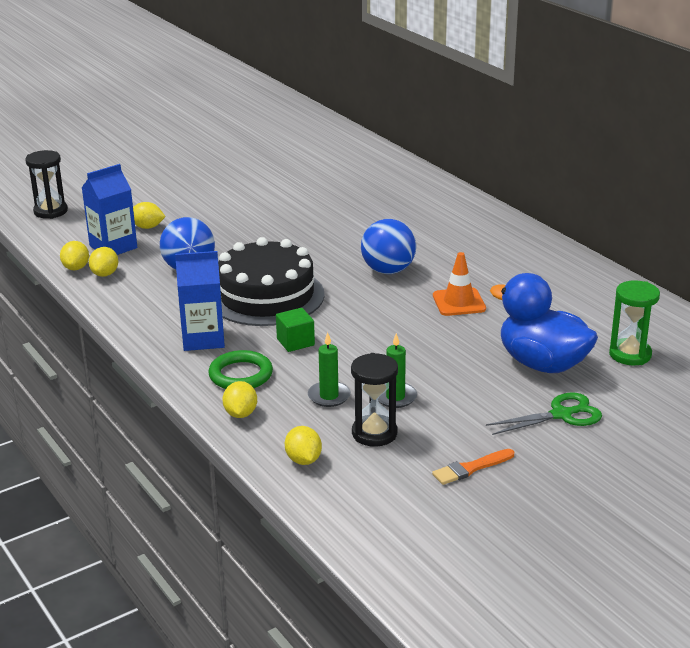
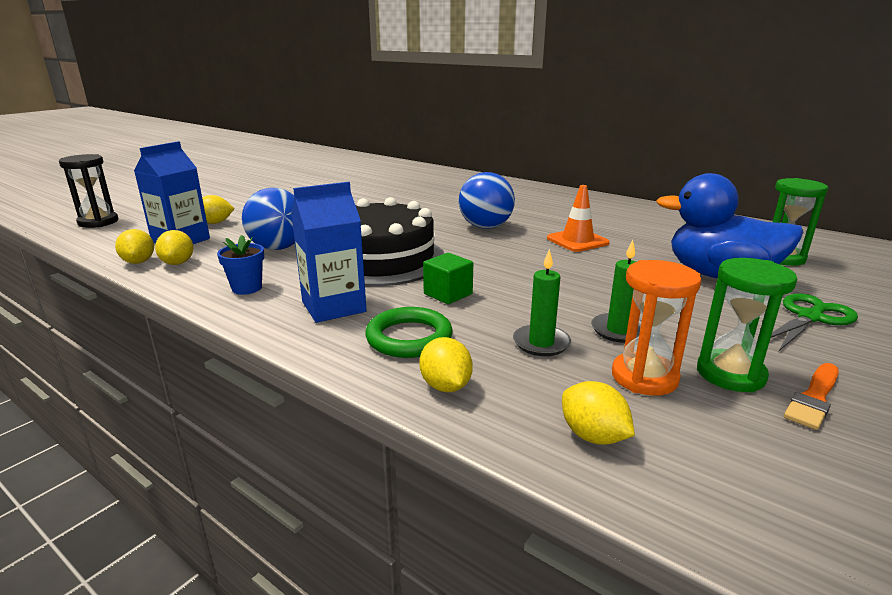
camera: 20 degrees left, 5 degrees down
black hourglass [351,353,398,447] -> orange hourglass [612,260,701,395]
none -> blue flower pot [217,235,264,295]
none -> green hourglass [697,258,797,393]

